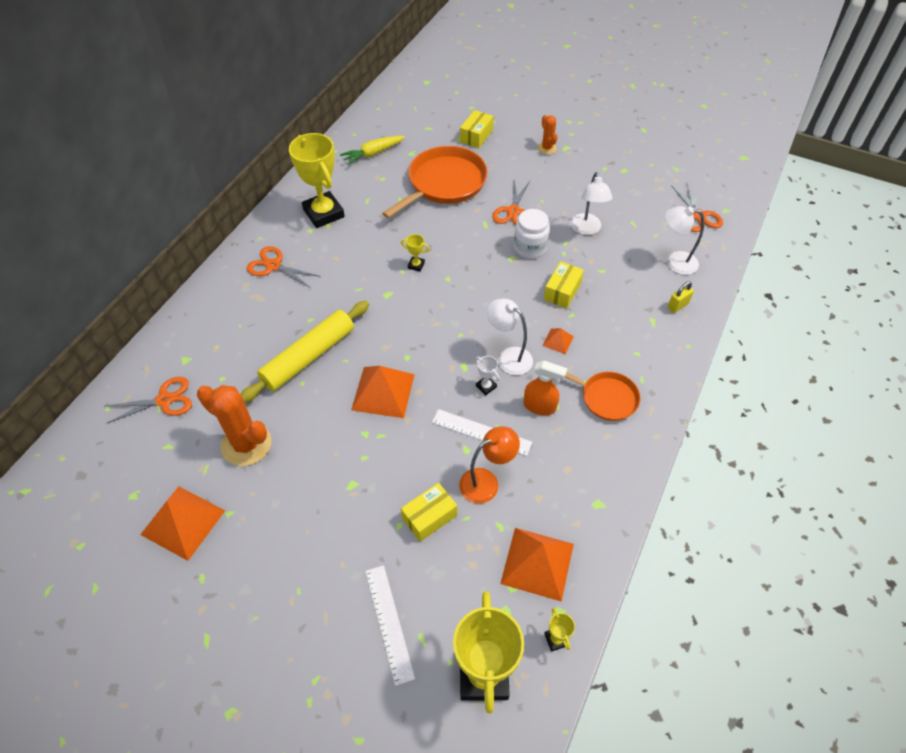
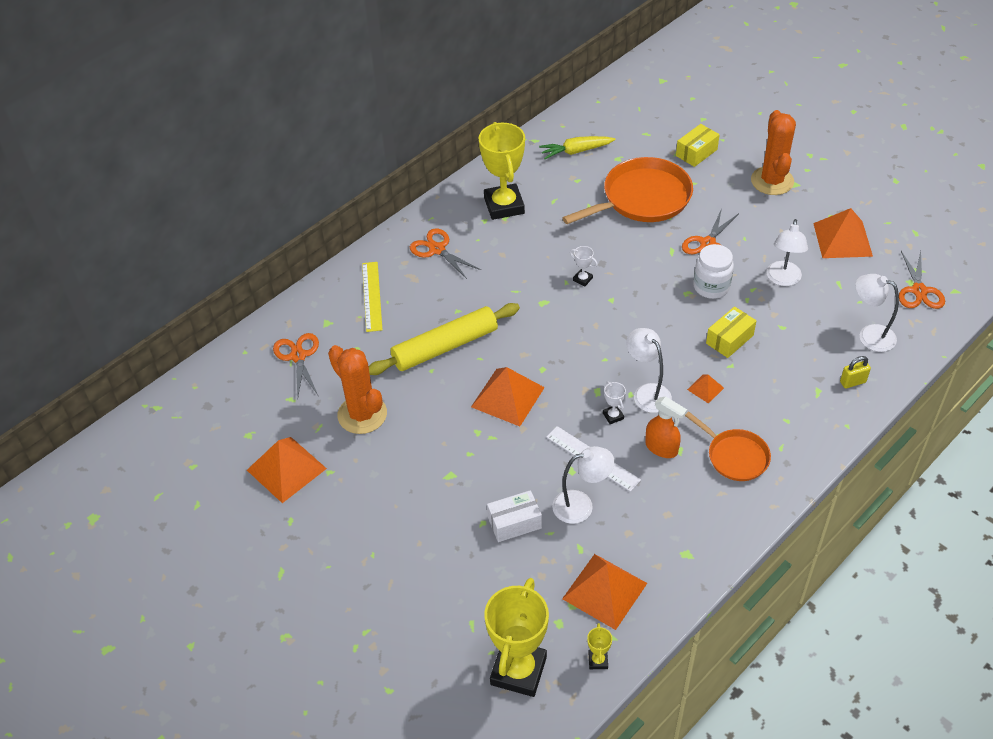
camera: 20 degrees right, 5 degrees down
orange scissors [106,377,192,424] -> orange scissors turned 105 degrees counterclockwise [273,333,319,399]
white ruler [365,565,415,686] -> none
yellow trophy [401,234,430,272] -> white trophy [570,246,598,286]
yellow box [401,483,457,542] -> white box [487,490,542,542]
orange lamp [459,426,520,504] -> white lamp [552,446,615,524]
orange cactus [537,115,558,155] -> orange cactus [751,110,796,195], size x1.90
none -> yellow ruler [362,262,382,332]
none -> orange pyramid [813,208,873,258]

